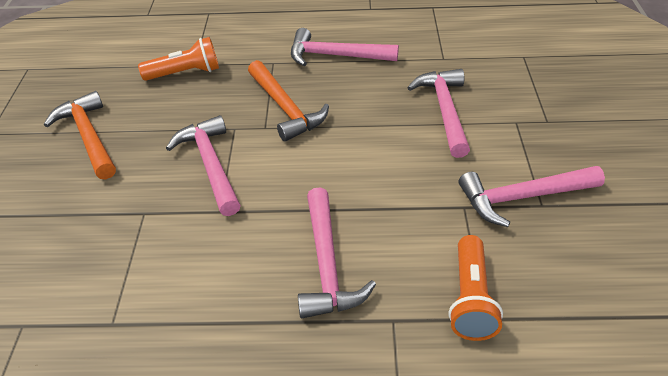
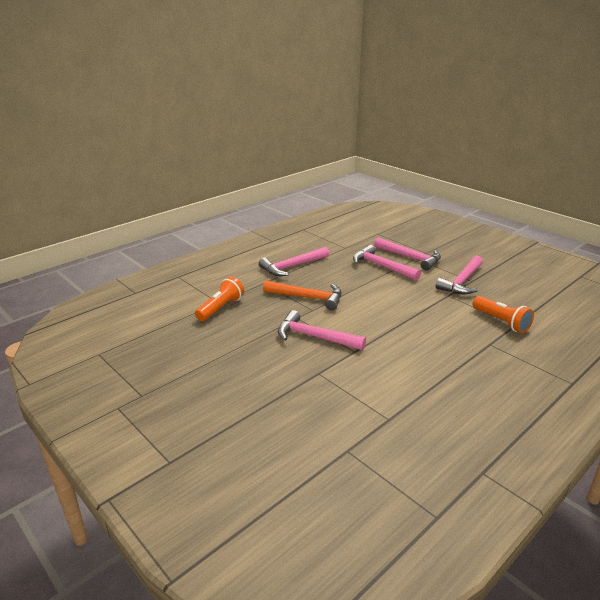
camera: 45 degrees left, 15 degrees down
orange hammer [44,91,116,180] -> none
pink hammer [298,187,376,318] -> pink hammer moved to [374,237,441,271]

